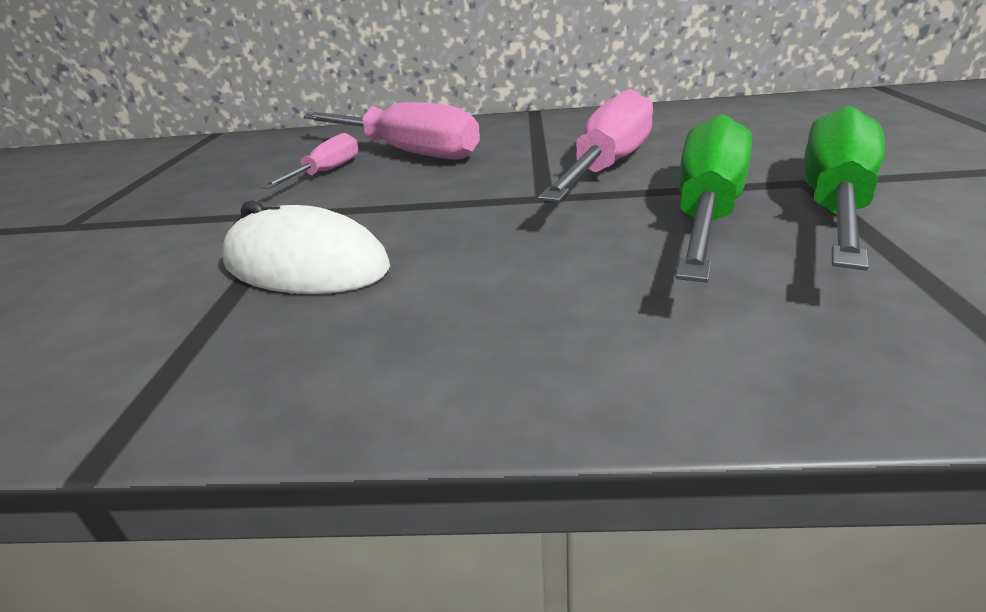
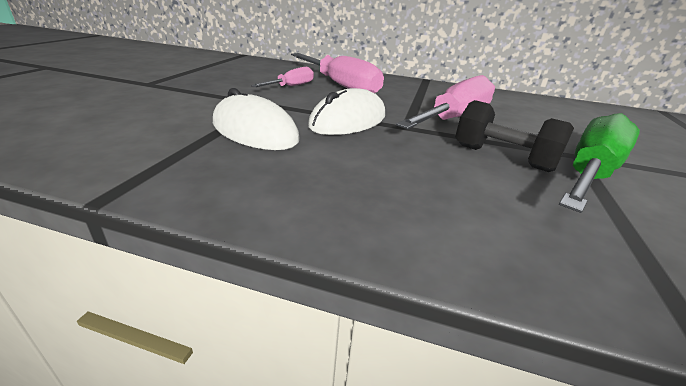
camera: 10 degrees right, 0 degrees up
green screwdriver [676,114,752,283] -> black dumbbell [455,100,574,172]
none -> white mouse [308,88,385,135]

